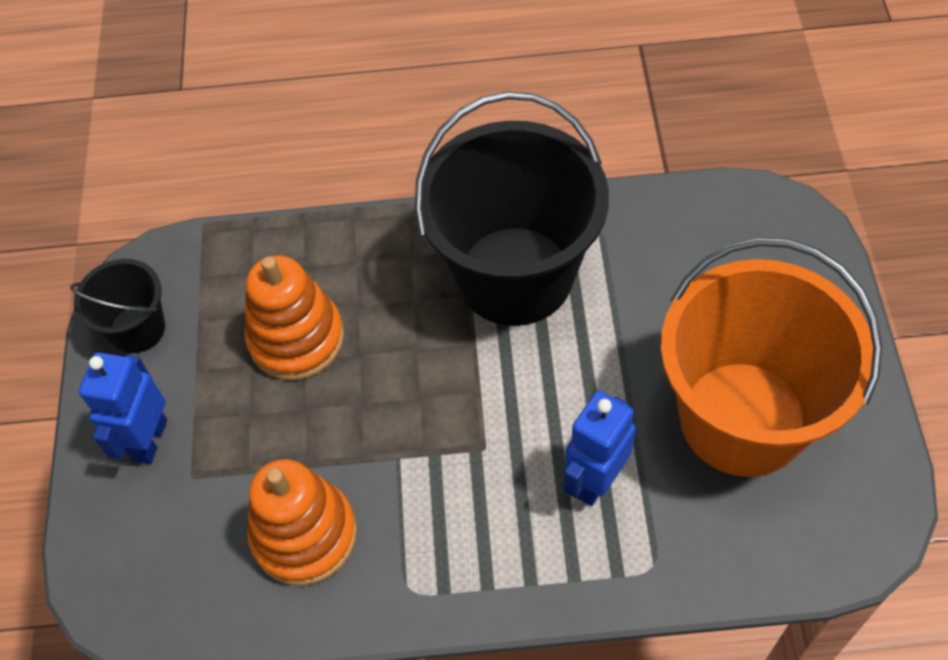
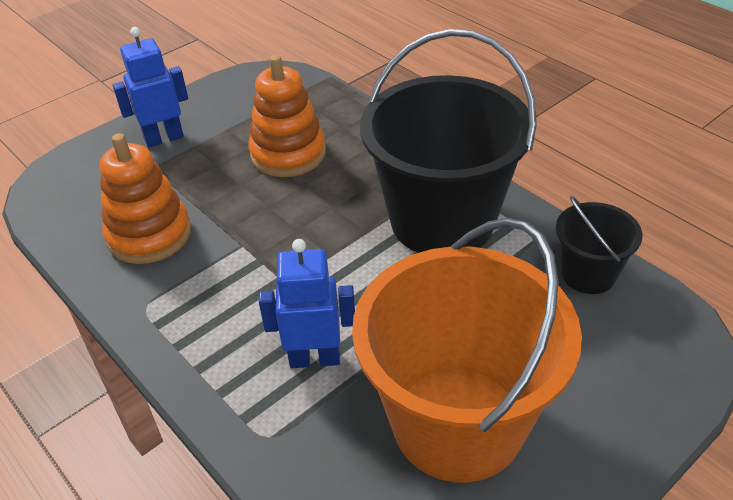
camera: 50 degrees right, 15 degrees down
black bucket [70,259,165,353] -> black bucket moved to [556,196,642,294]

